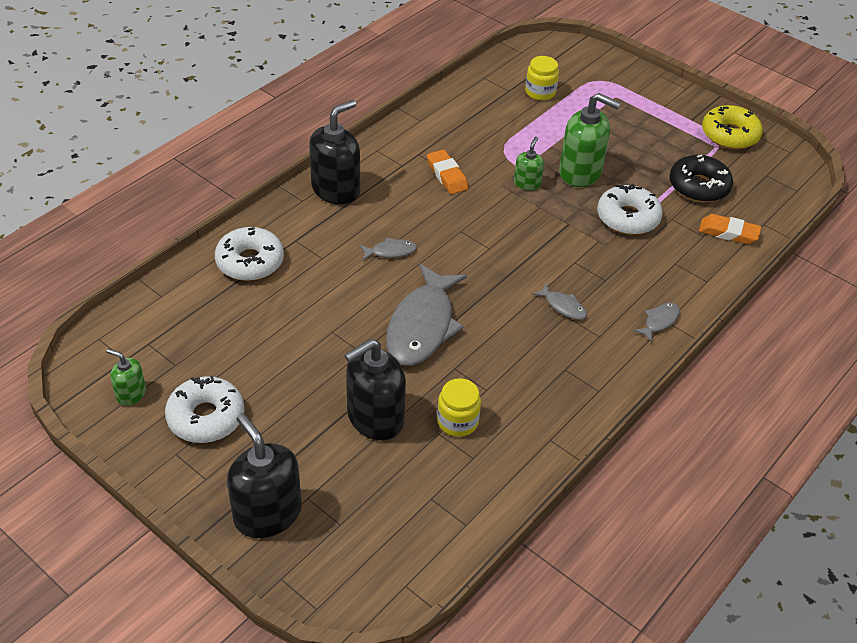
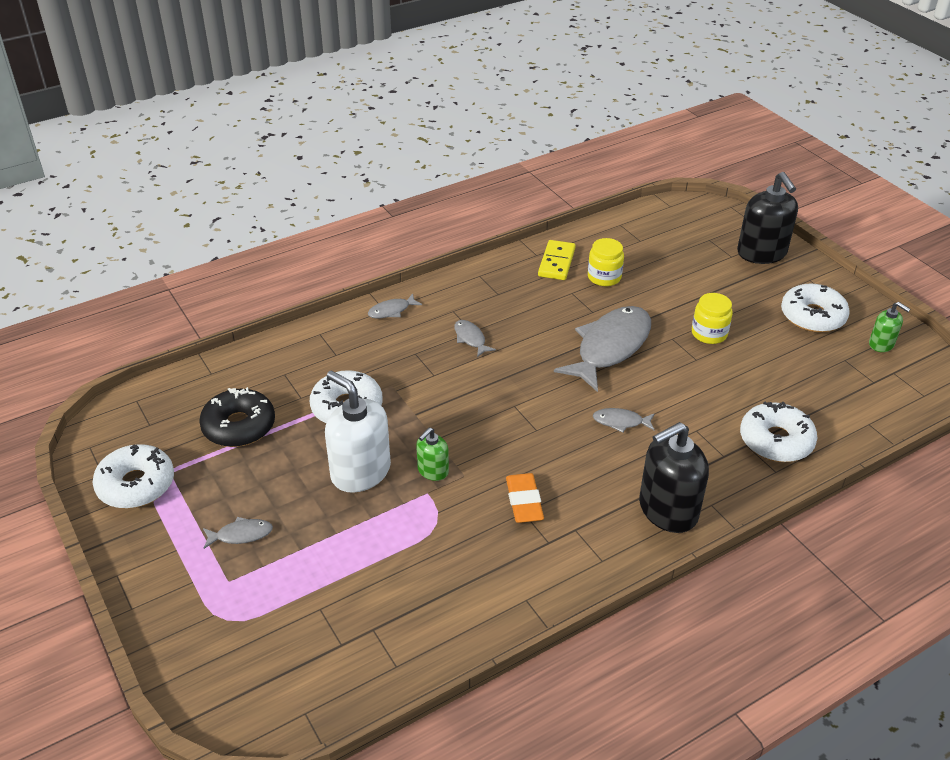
camera: 160 degrees left, 5 degrees down
black soap dispenser [345,339,406,441] -> none
yellow jar [525,56,559,101] -> yellow jar moved to [692,293,733,344]
green soap dispenser [559,93,621,187] -> white soap dispenser [325,370,391,493]
orange eraser [699,214,761,244] -> none
yellow donut [702,105,763,149] -> white donut [93,444,174,509]
none -> grey fish [203,517,273,549]
none -> yellow domino [538,240,576,280]

